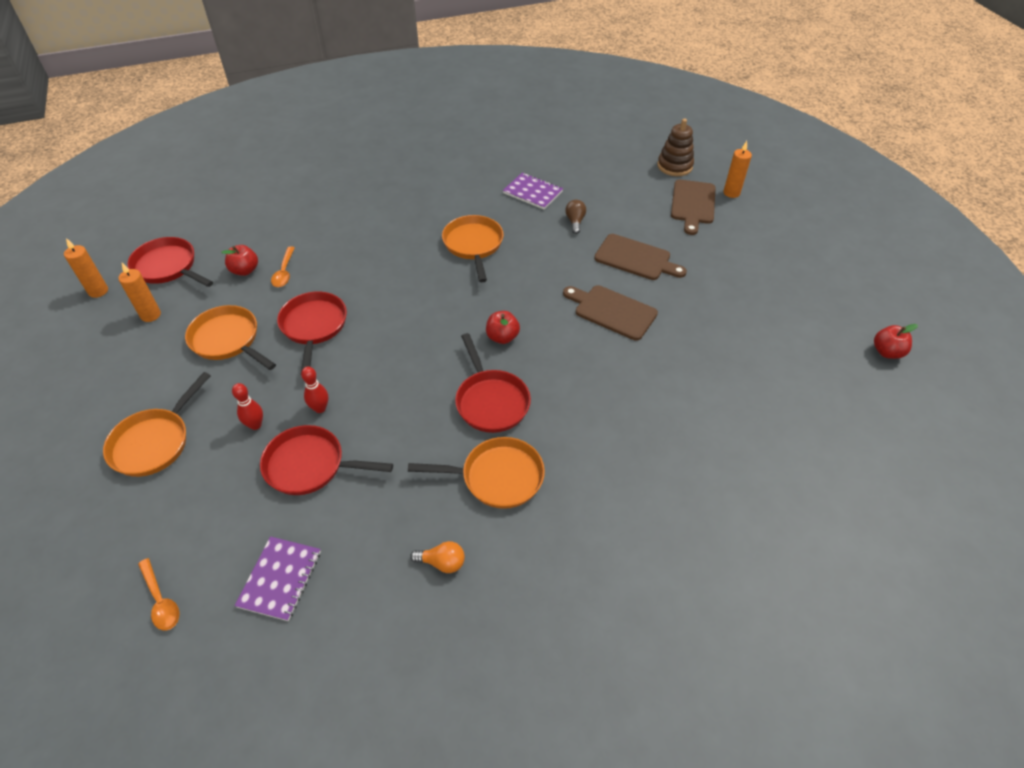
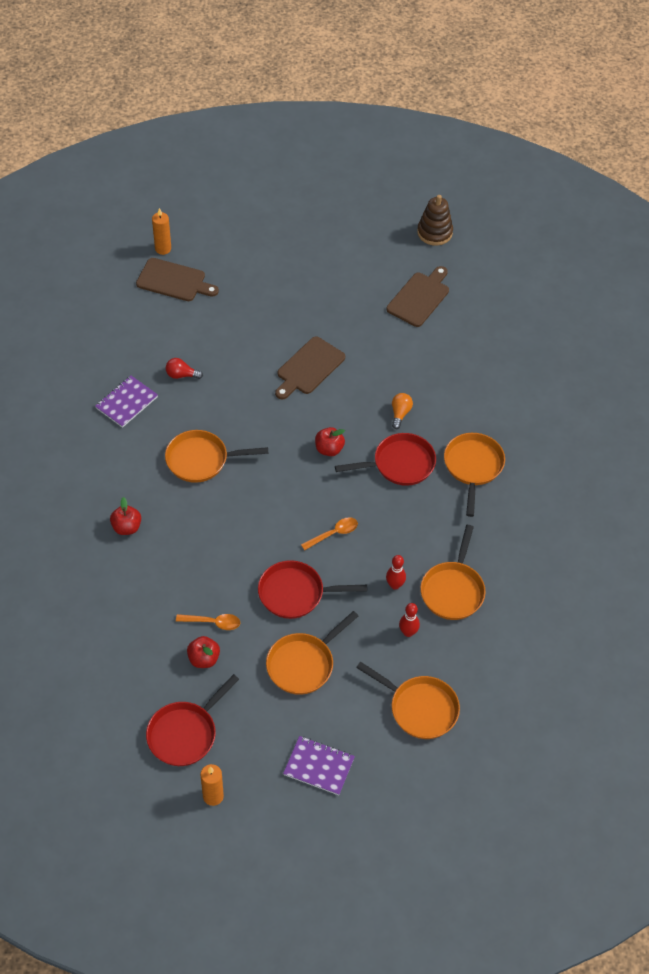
camera: 85 degrees left, 5 degrees up
orange candle [118,263,161,322] -> none
orange spoon [138,558,179,630] -> orange spoon moved to [301,517,358,550]
purple notebook [235,536,321,621] -> purple notebook moved to [283,736,355,795]
red pan [260,425,393,495] -> orange pan [420,525,486,620]
orange light bulb [410,541,465,573] -> orange light bulb moved to [392,393,413,429]
brown light bulb [565,200,586,234] -> red light bulb [166,358,203,379]
brown cutting board [594,234,687,280] -> brown cutting board moved to [386,266,449,327]
brown stacking toy [657,118,694,176] -> brown stacking toy moved to [417,195,453,246]
red apple [874,324,918,359] -> red apple moved to [110,497,141,535]

